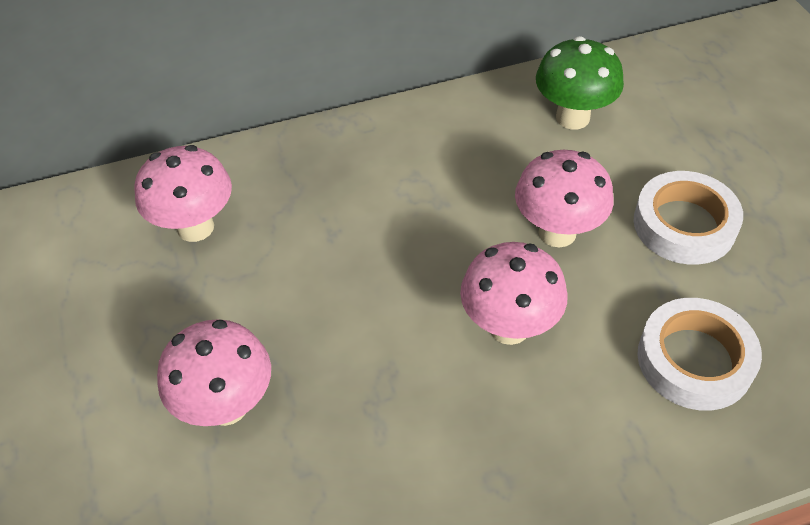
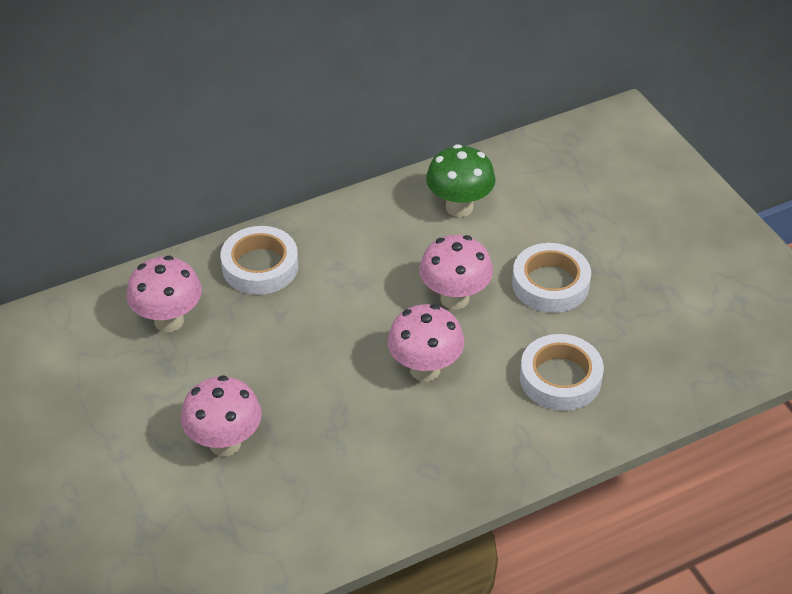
camera: 10 degrees left, 5 degrees down
none -> white tape [221,226,298,295]

